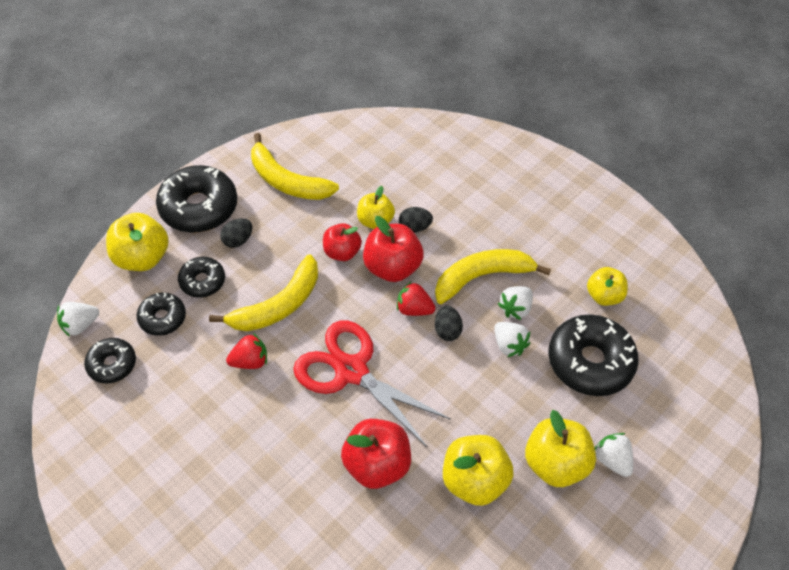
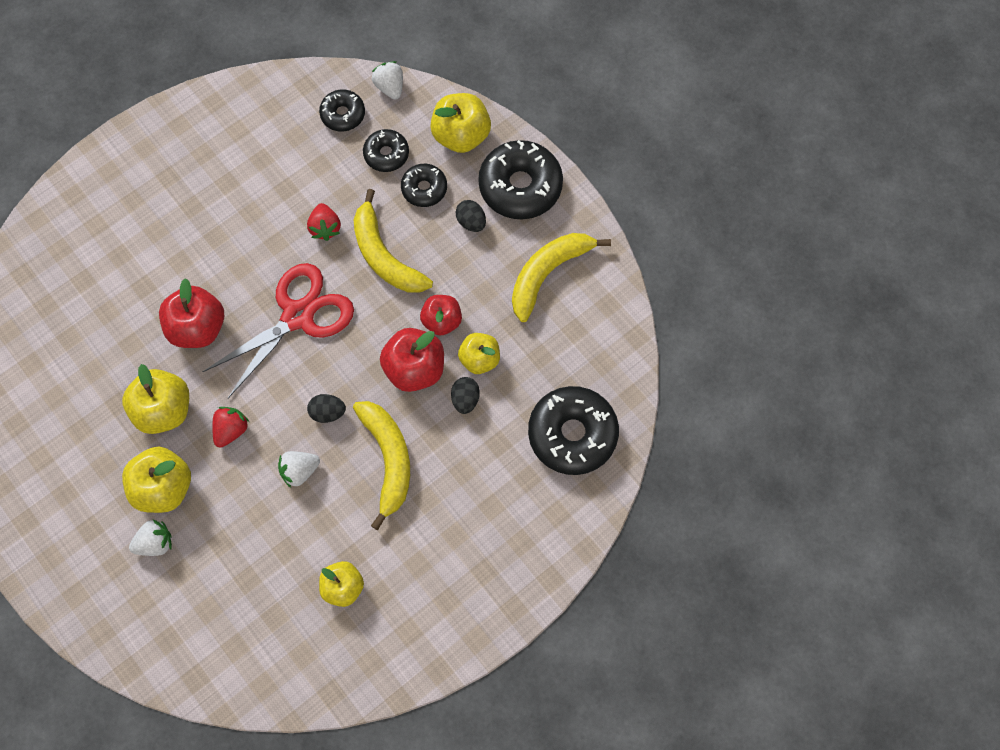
camera: 100 degrees right, 15 degrees up
red strawberry [397,281,436,316] -> red strawberry moved to [212,407,249,448]
white strawberry [498,286,533,320] -> none
black donut [548,314,639,396] -> black donut moved to [528,386,619,475]

